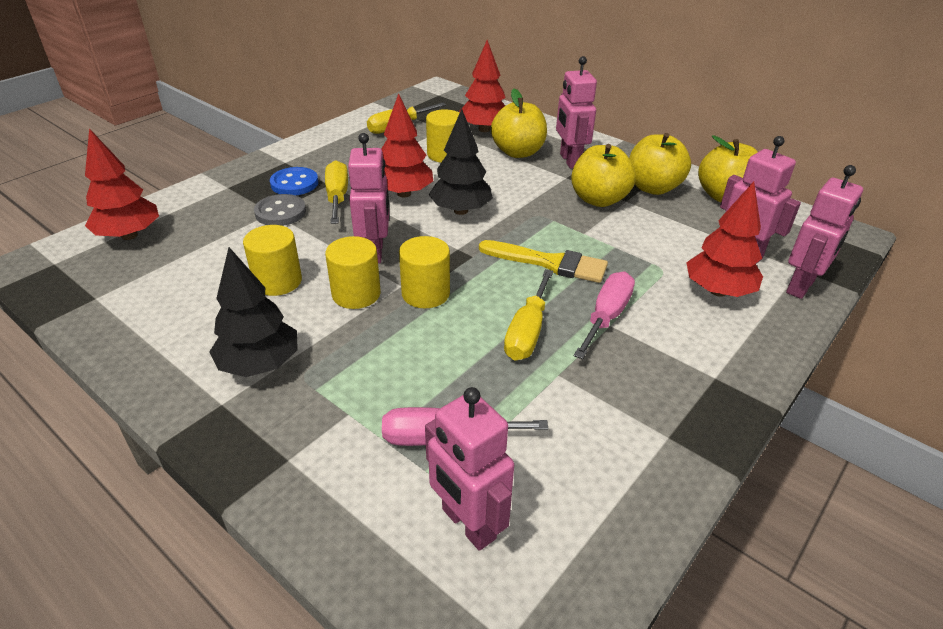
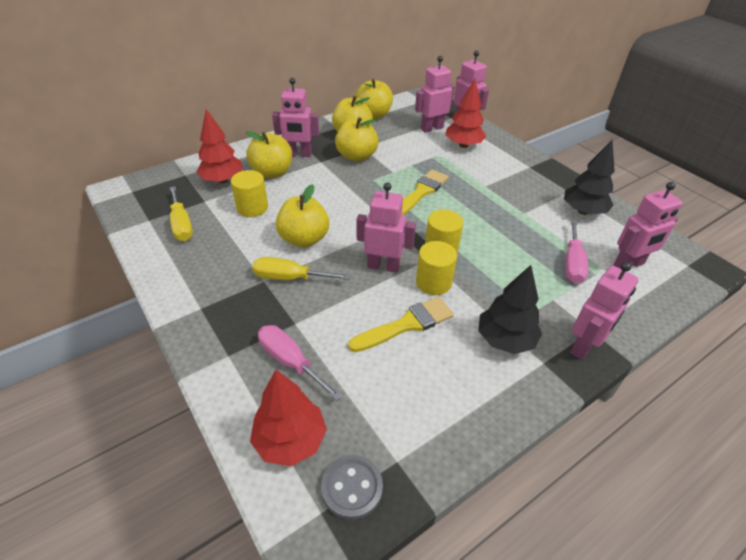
camera: 75 degrees left, 5 degrees up
yellow cylinder [243,225,302,296] -> yellow brush [348,297,454,352]
grey button [254,194,306,226] -> grey button moved to [321,455,383,520]
blue button [270,167,318,195] -> none
red tree [382,93,433,197] -> yellow apple [276,184,329,248]
black tree [429,109,493,215] -> black tree moved to [564,140,615,215]
yellow screwdriver [504,269,553,360] -> none
pink screwdriver [574,272,635,359] -> pink screwdriver moved to [258,325,342,401]
none -> pink robot [570,262,639,360]

